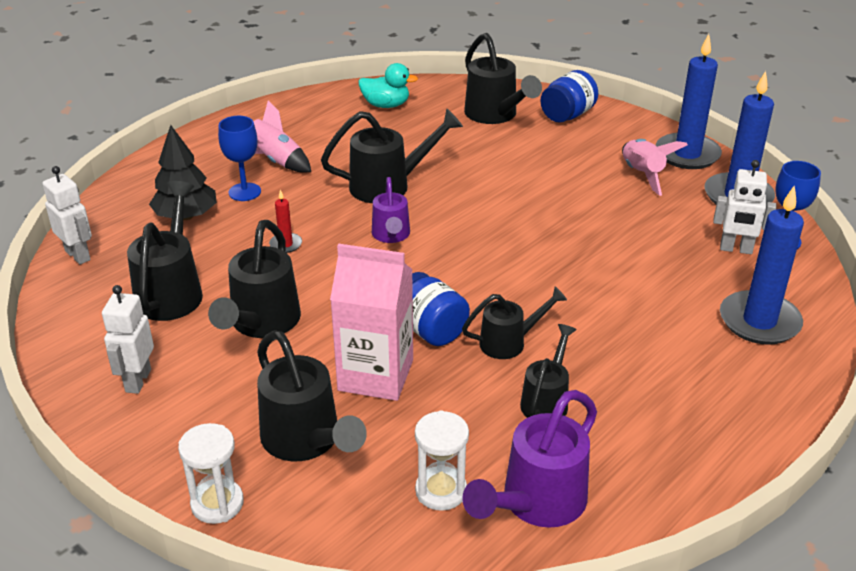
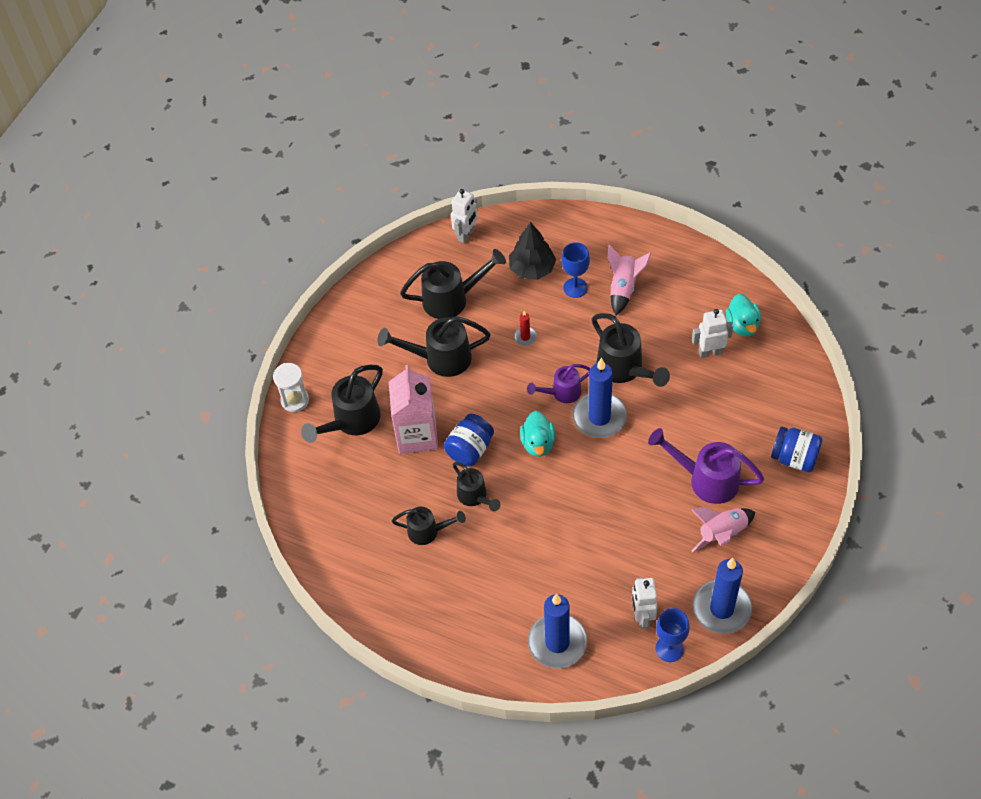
camera: 75 degrees right, 20 degrees up
white robot [102,285,154,394] -> white robot moved to [692,309,733,358]
white hourglass [415,410,469,511] -> none
purple watering can [462,390,597,528] -> purple watering can moved to [648,428,764,504]
black watering can [464,33,542,124] -> none
blue candle [656,34,722,169] -> blue candle moved to [572,358,627,438]
none -> turquoise duck [520,411,555,457]

